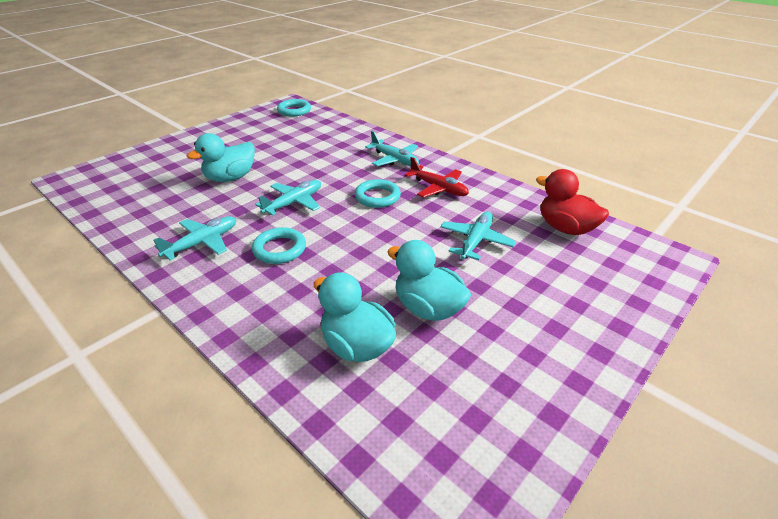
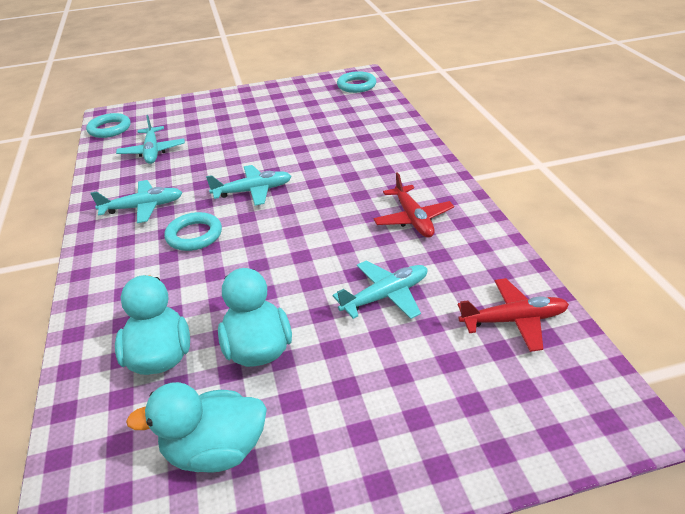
camera: 35 degrees right, 0 degrees up
turquoise duck [187,133,255,182] -> turquoise duck moved to [126,382,267,473]
turquoise ring [355,179,401,208] -> turquoise ring moved to [86,113,131,138]
turquoise plane [365,131,419,166] -> turquoise plane moved to [116,115,185,164]
red duck [536,169,609,235] -> red plane [458,278,569,352]

